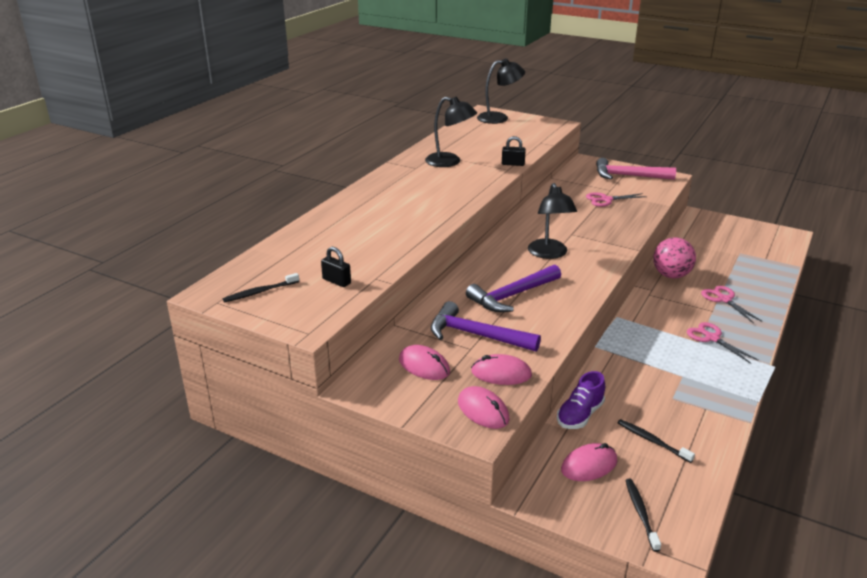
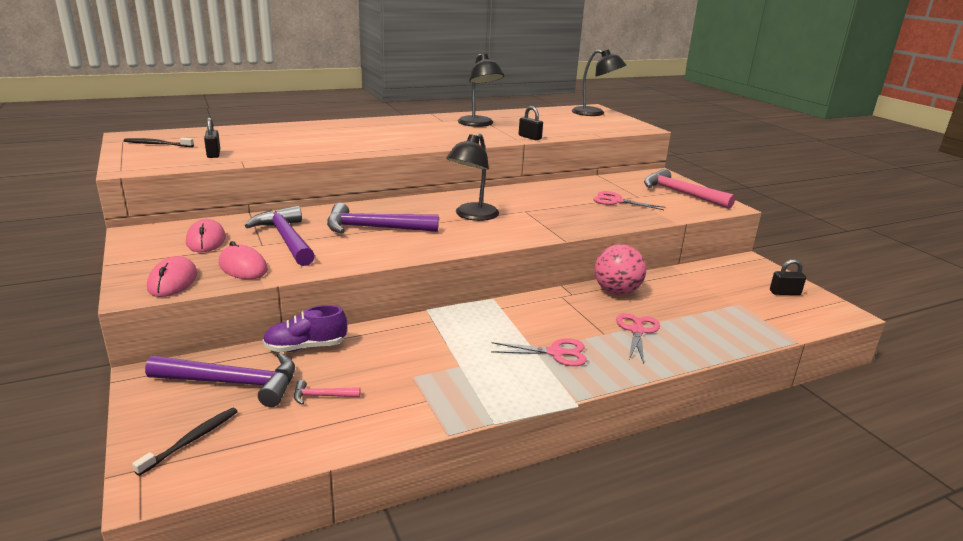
camera: 35 degrees right, 5 degrees down
pink mouse [561,443,617,481] -> purple hammer [145,353,295,407]
black toothbrush [618,419,695,463] -> pink hammer [294,380,360,405]
pink scissors [687,322,759,364] -> pink scissors turned 90 degrees clockwise [491,338,587,366]
none -> black padlock [770,259,806,295]

